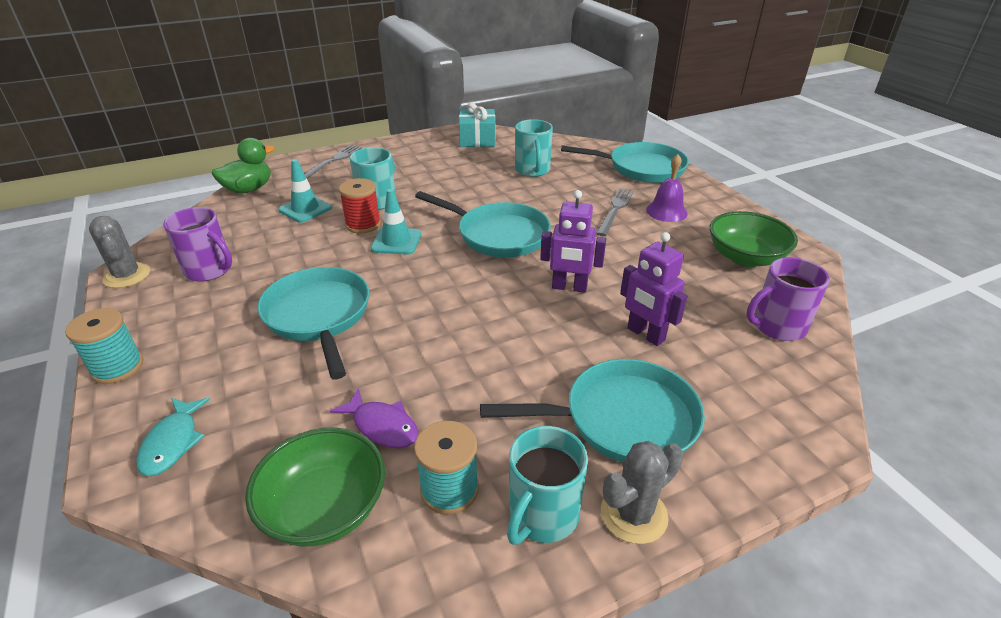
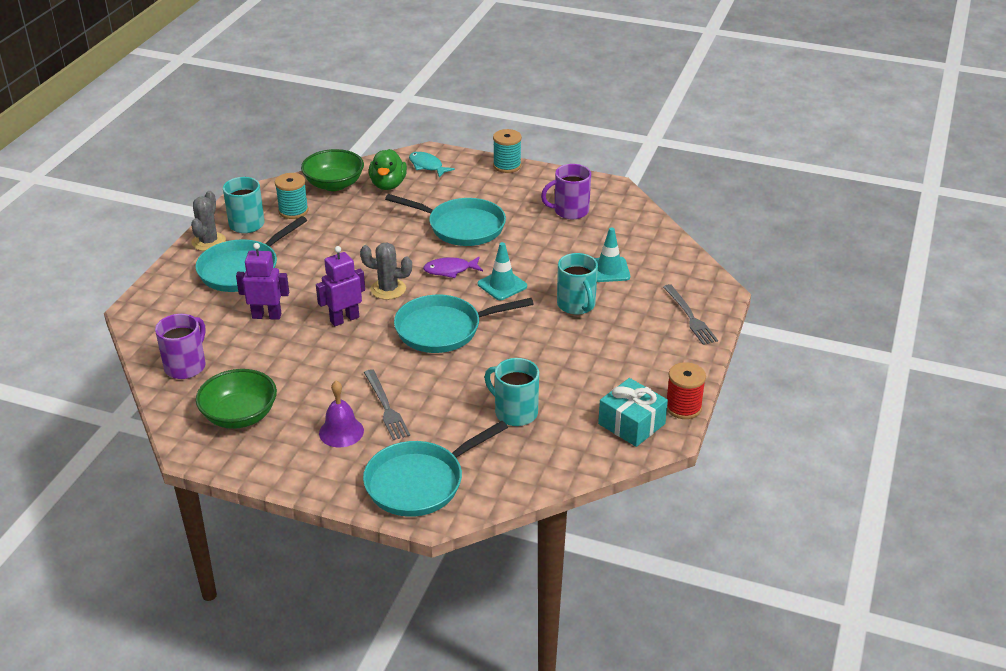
camera: 135 degrees right, 0 degrees up
grey cactus [89,216,150,288] -> grey cactus moved to [360,243,412,300]
green duck [212,138,275,194] -> green duck moved to [369,149,407,190]
purple fish [330,388,418,448] -> purple fish moved to [423,257,483,278]
red spool [339,178,381,234] -> red spool moved to [667,362,706,419]

